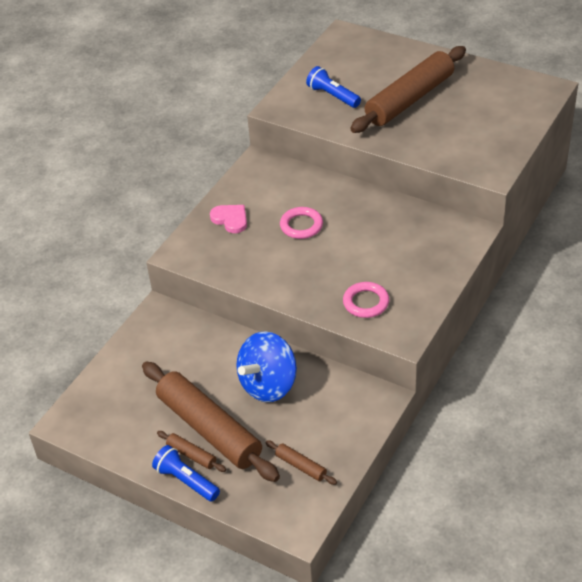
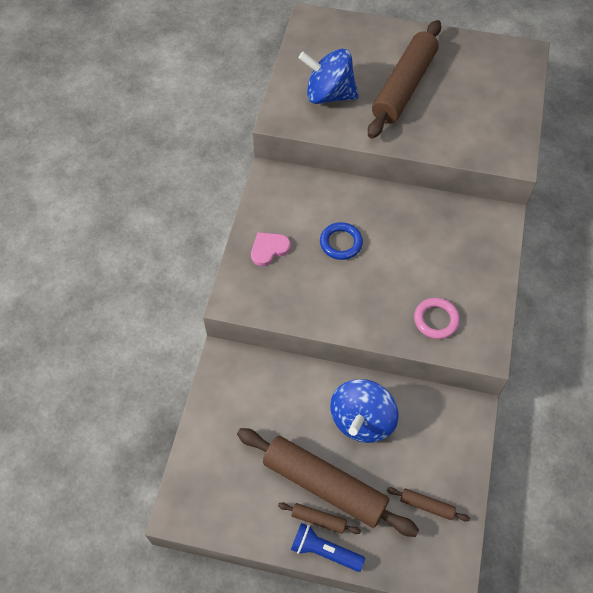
camera: 20 degrees left, 15 degrees up
pink heart [210,205,247,233] -> pink heart turned 60 degrees counterclockwise [251,232,291,266]
pink ring [280,207,323,239] -> blue ring [320,222,363,260]
blue flashlight [306,66,361,108] -> blue spinning top [298,49,359,104]

